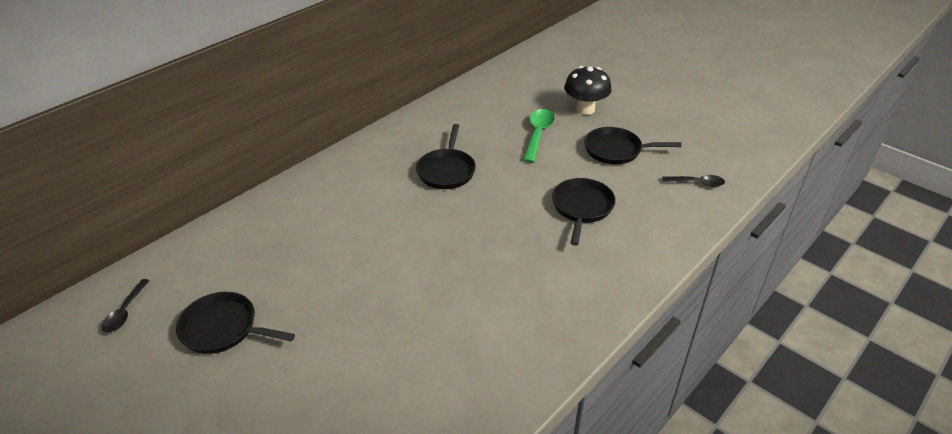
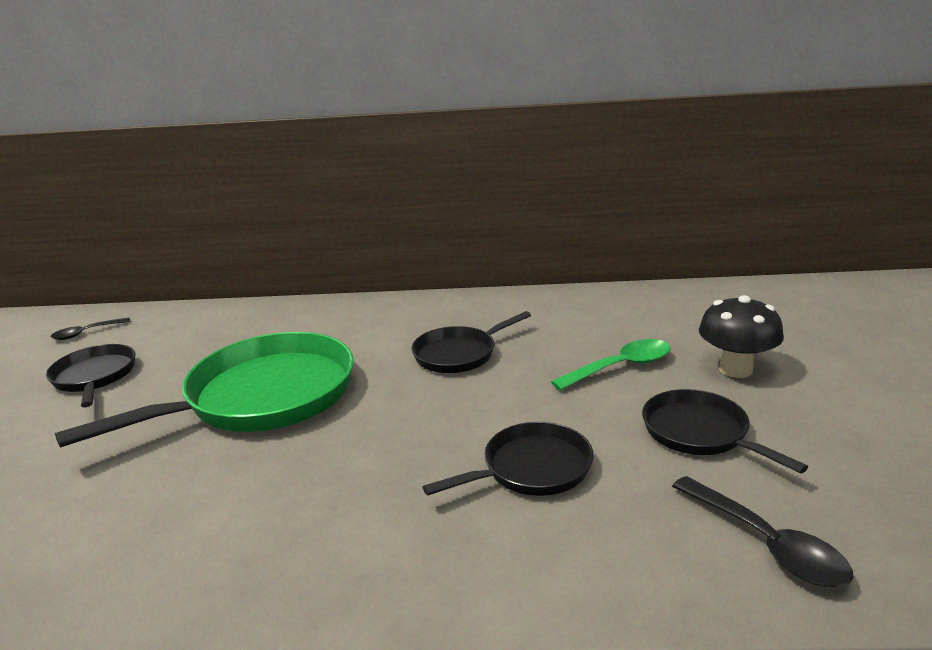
camera: 50 degrees right, 15 degrees down
black spoon [662,175,725,187] -> black spoon [672,476,854,587], size x1.55
none -> green pan [55,332,354,448]

